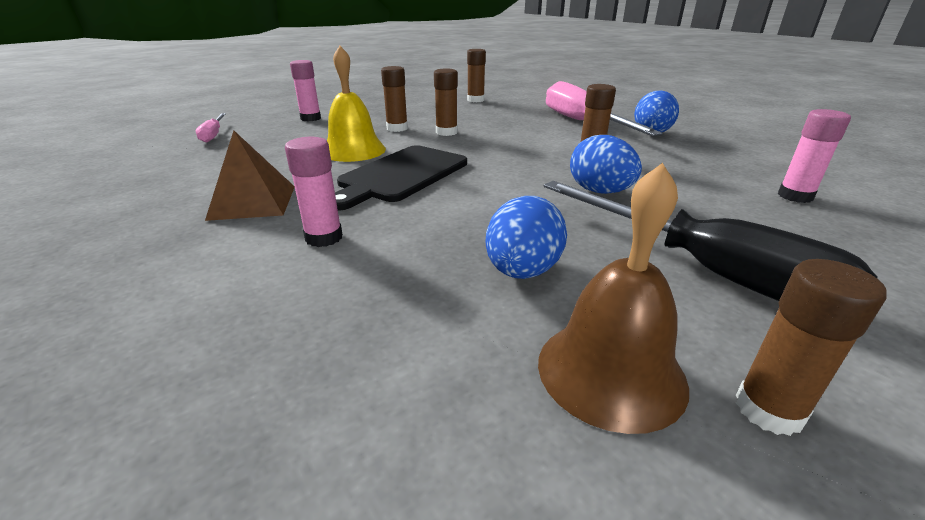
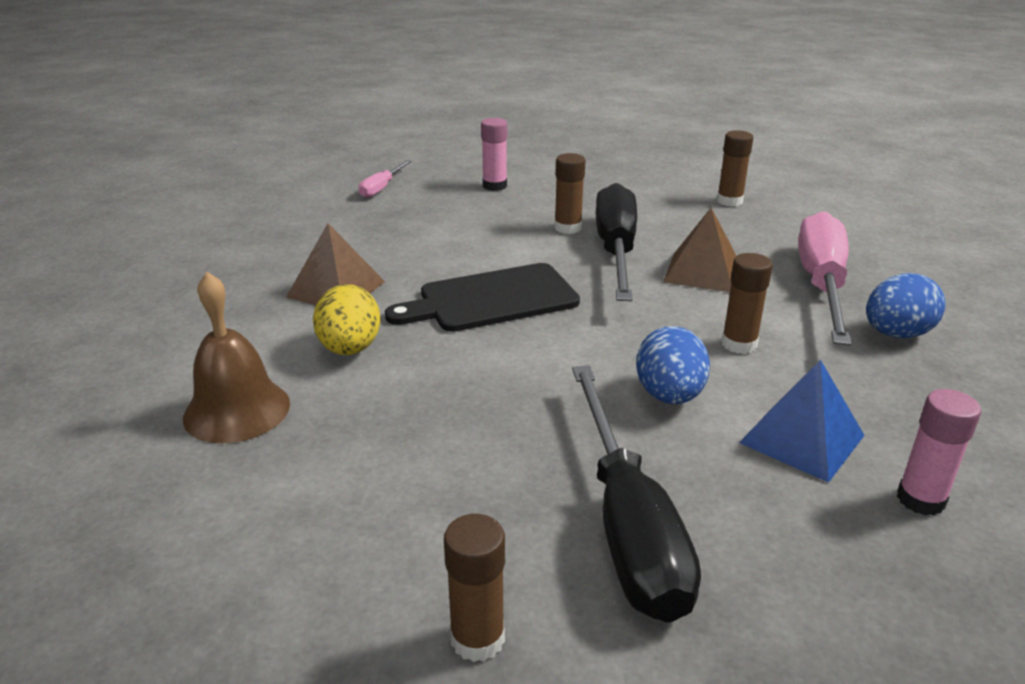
camera: 35 degrees right, 0 degrees up
pink glue stick [285,137,343,247] -> yellow egg [313,284,380,355]
yellow bell [327,46,386,162] -> none
brown glue stick [434,68,458,136] -> black screwdriver [596,183,637,301]
blue egg [486,196,567,279] -> none
brown bell [538,163,689,434] -> brown bell moved to [183,272,290,443]
none -> brown pyramid [663,208,736,292]
none -> blue pyramid [739,360,865,483]

